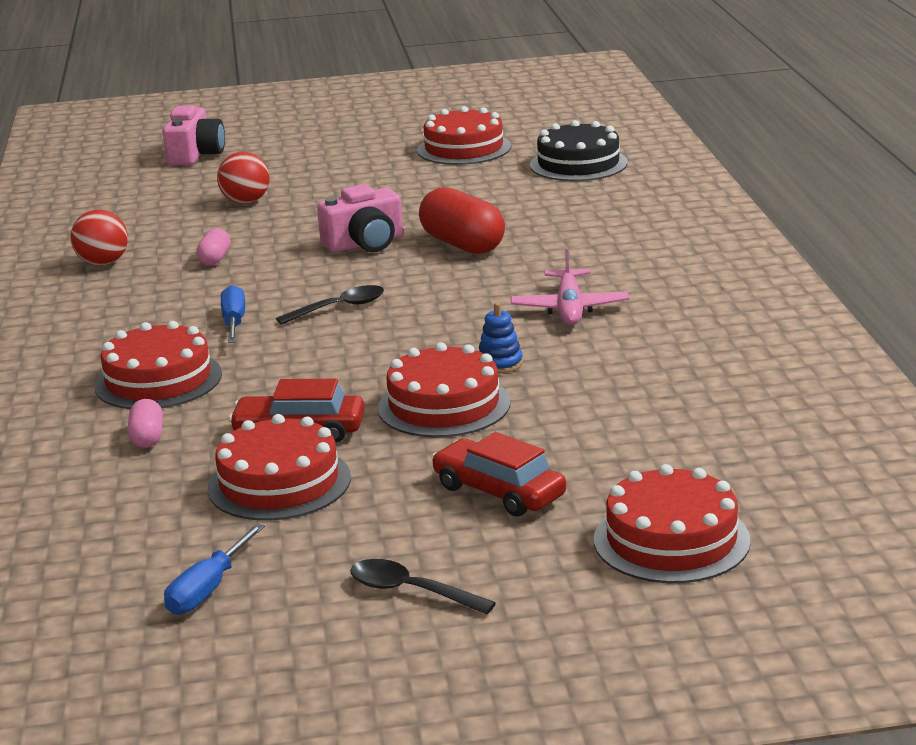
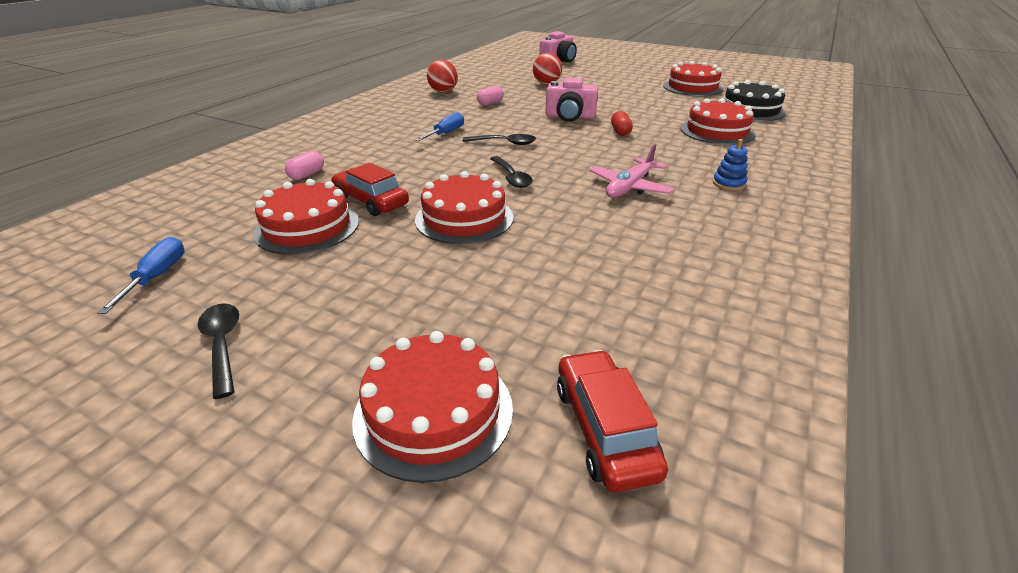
camera: 35 degrees right, 10 degrees up
red cake [94,321,222,409] -> red cake moved to [680,98,756,145]
blue screwdriver [164,523,265,615] -> blue screwdriver turned 120 degrees clockwise [97,237,185,314]
red capsule [419,187,505,254] -> red capsule [611,111,633,136], size x0.51
red car [431,432,566,517] -> red car moved to [557,350,668,492]
blue stacking toy [479,303,523,374] -> blue stacking toy moved to [713,139,748,190]
none -> black spoon [490,156,533,188]

